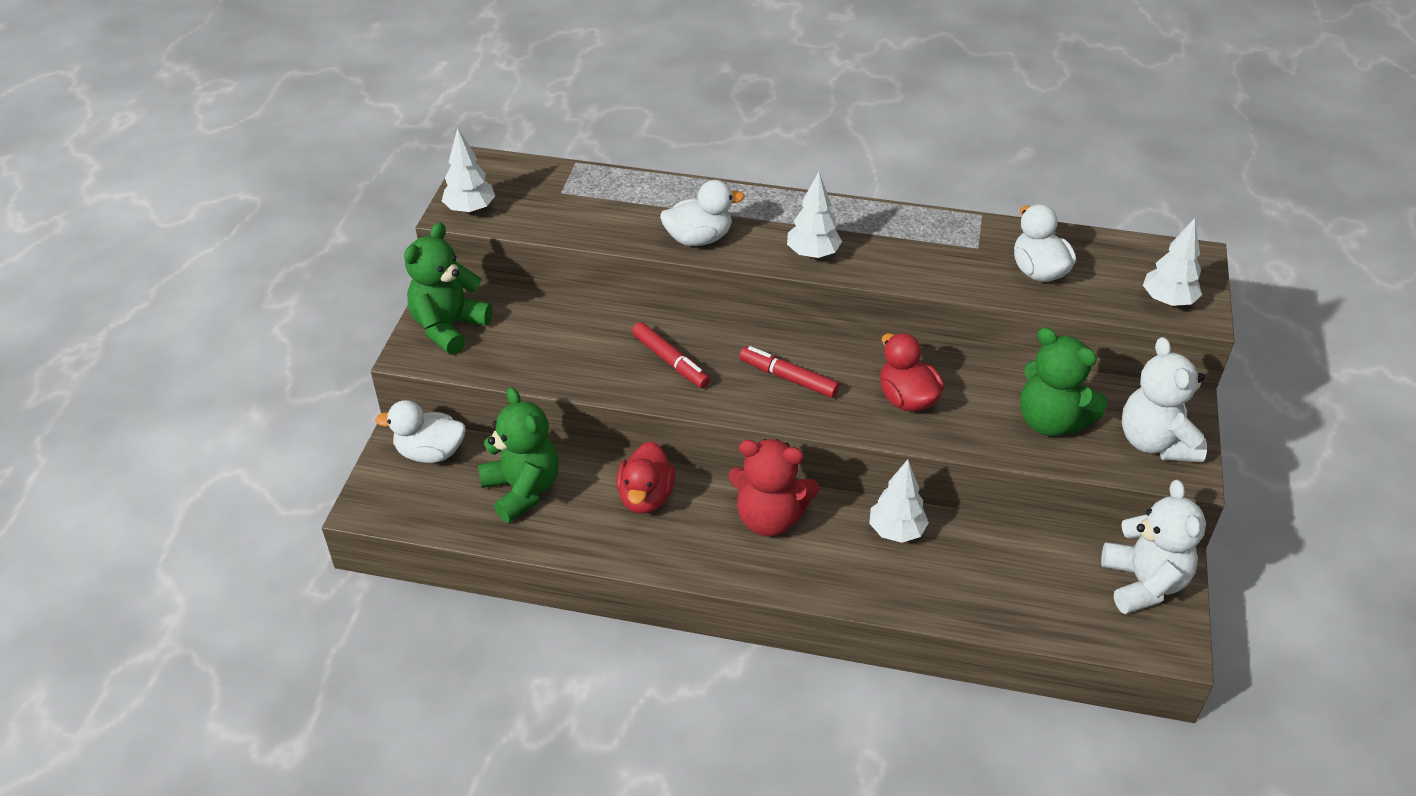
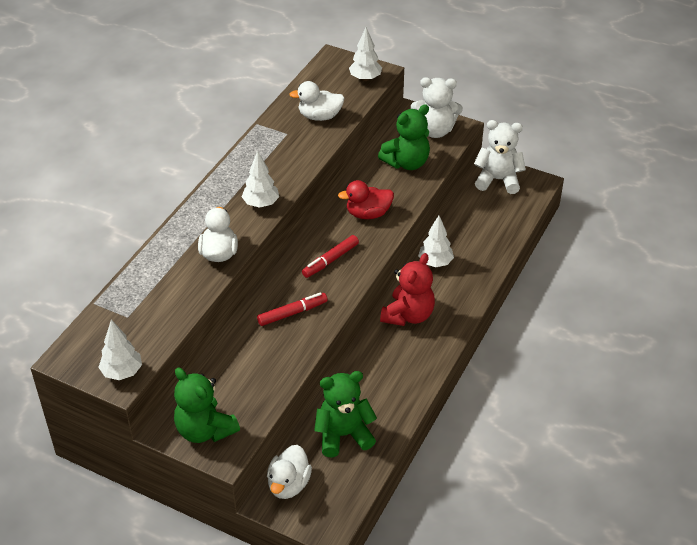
camera: 75 degrees left, 0 degrees up
red duck [616,441,676,514] -> none

